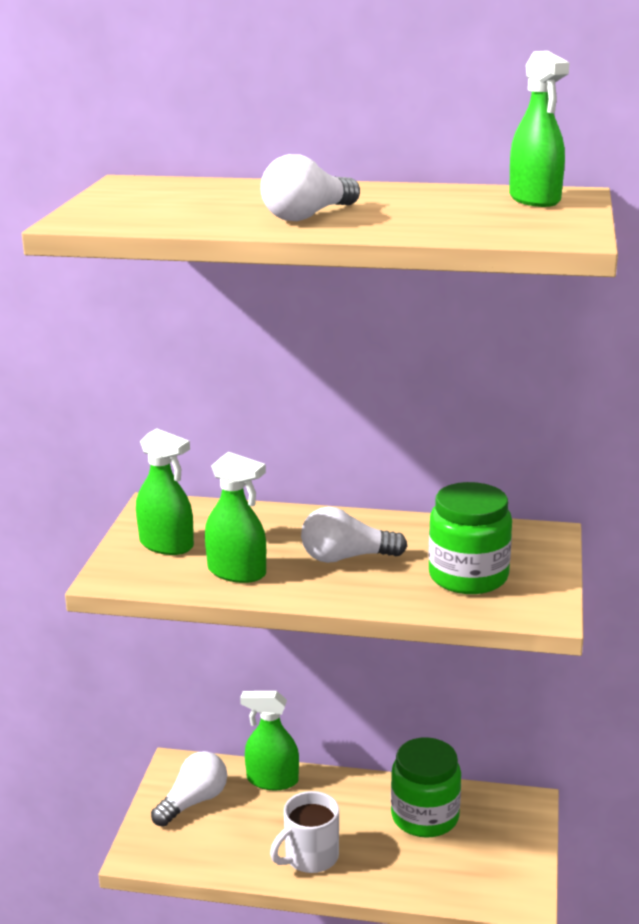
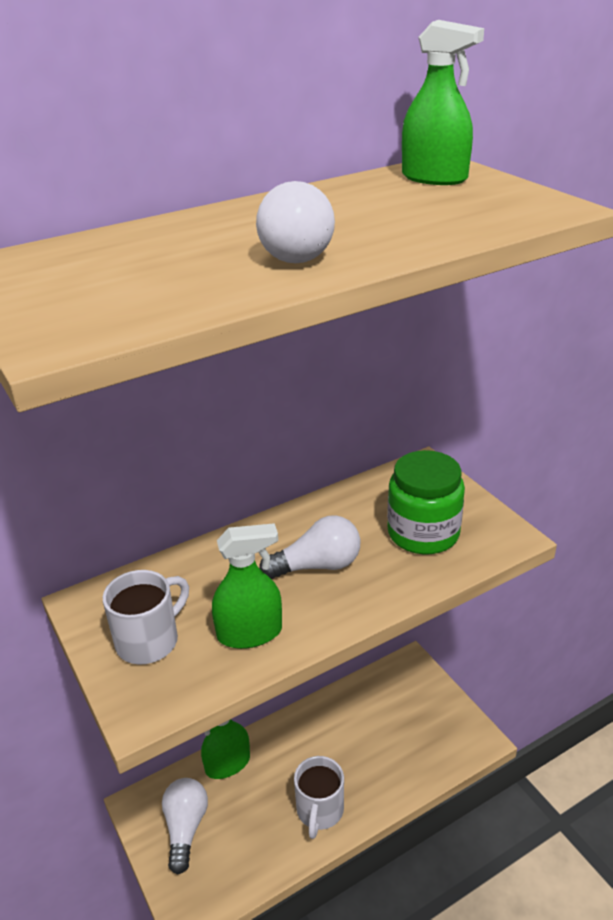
camera: 40 degrees left, 10 degrees up
green spray bottle [136,428,194,555] -> white mug [103,570,189,665]
white light bulb [301,507,407,563] -> white light bulb turned 150 degrees counterclockwise [259,515,360,579]
green jar [391,738,461,838] -> none

